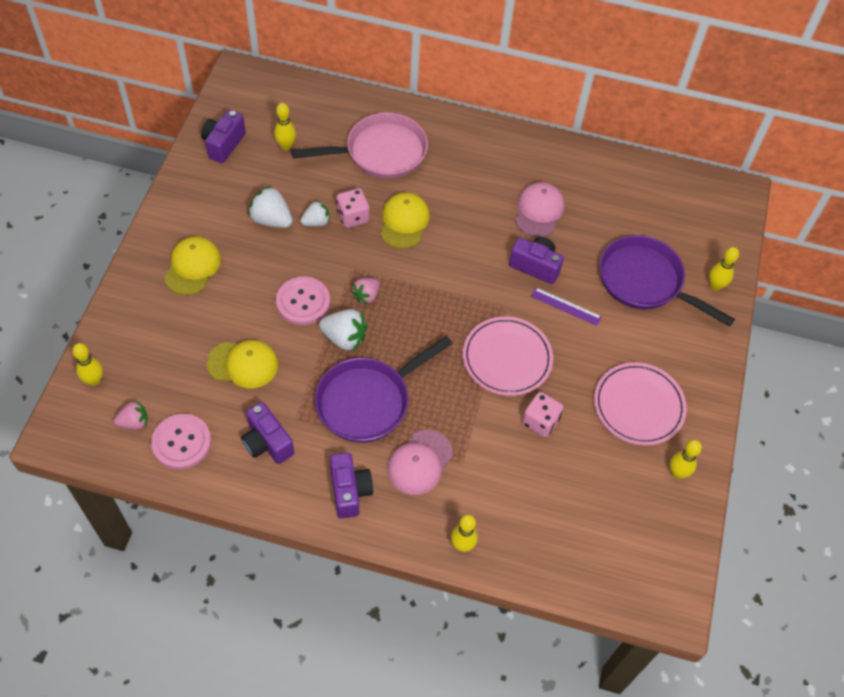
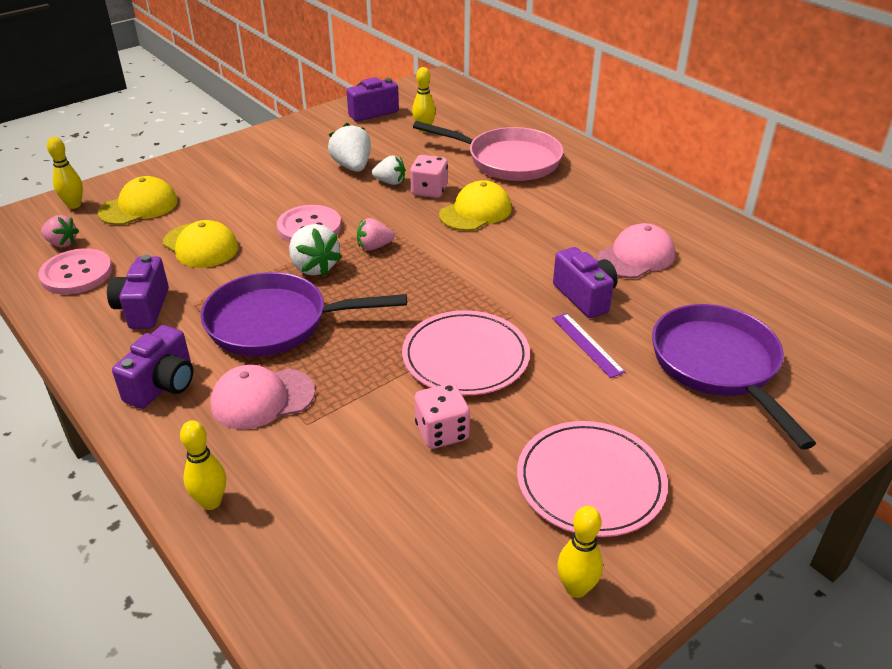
camera: 40 degrees right, 20 degrees down
yellow cap [164,236,221,295] -> yellow cap moved to [98,176,178,225]
yellow bowling pin [709,247,739,291] -> none

